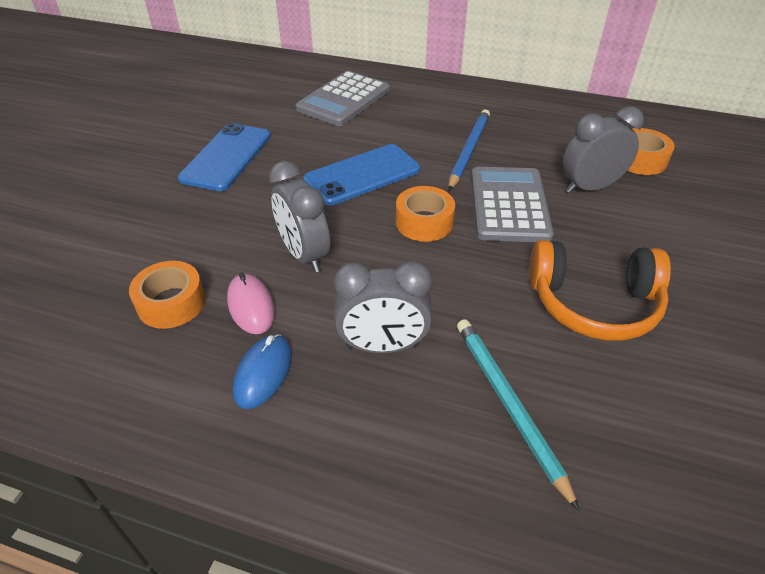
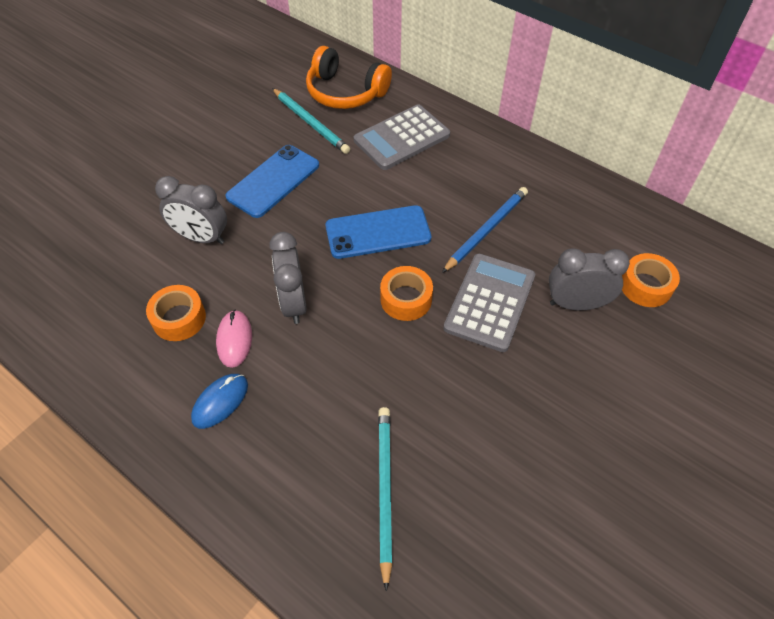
camera: 20 degrees right, 10 degrees up
grey clock [334,261,433,353] -> grey clock moved to [155,176,227,244]
orange headphones [529,240,671,341] -> orange headphones moved to [306,46,392,109]
none -> turquoise pencil [272,88,350,154]

